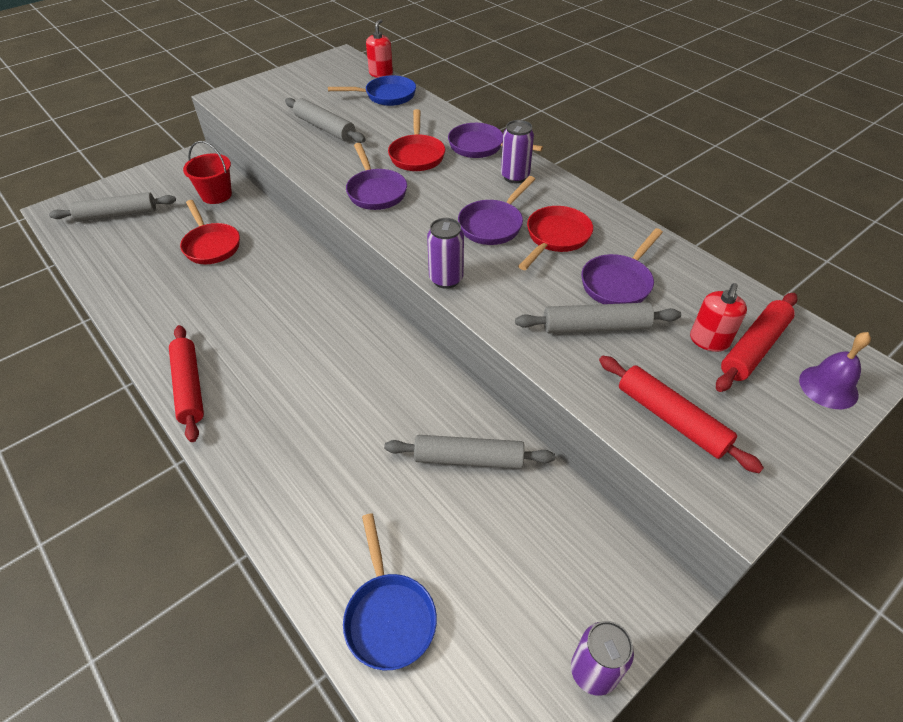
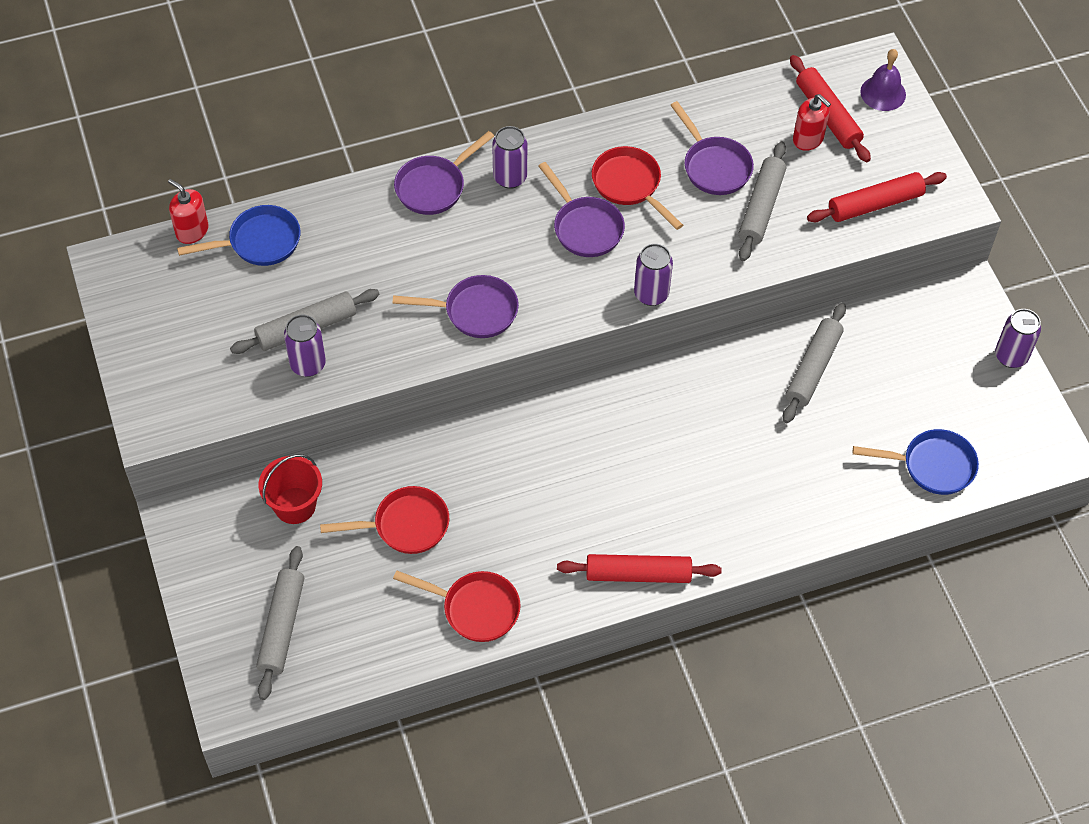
camera: 70 degrees left, 10 degrees up
blue pan [328,75,416,106] -> blue pan turned 60 degrees clockwise [177,205,301,266]
red pan [388,109,445,171] -> red pan moved to [393,571,521,642]
none -> purple can [284,315,326,377]

